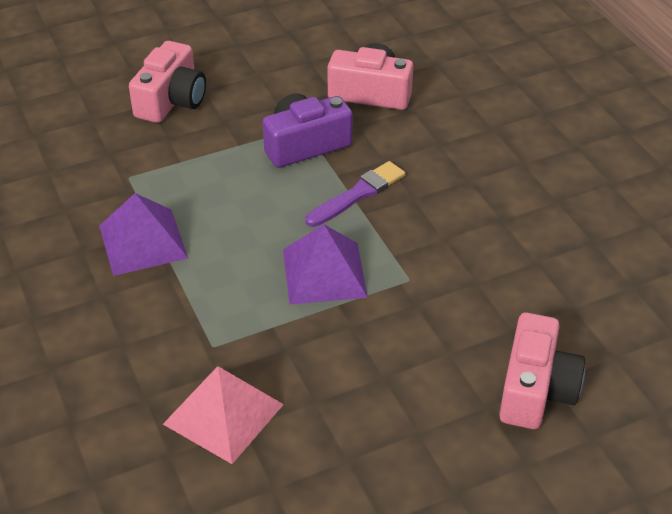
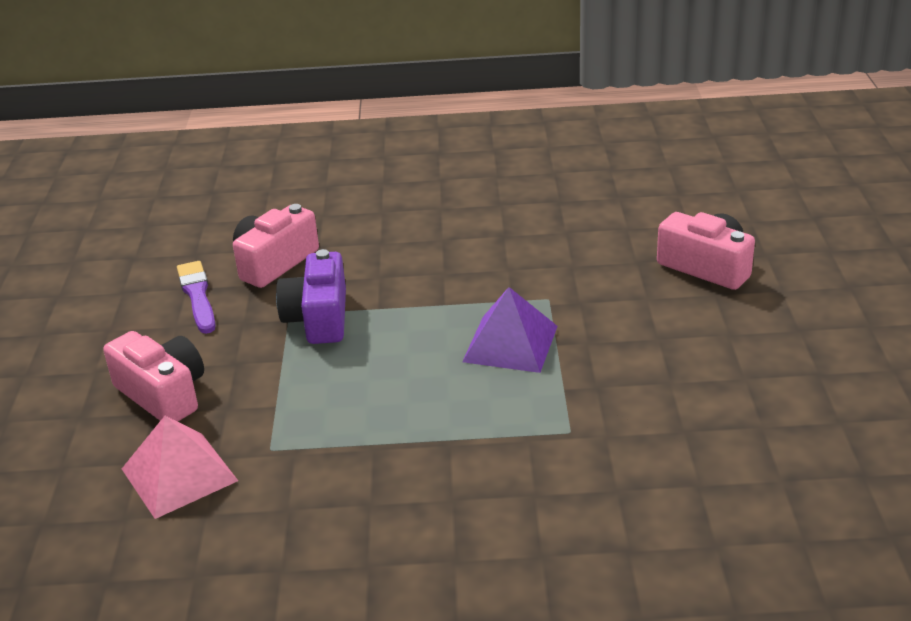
camera: 65 degrees left, 10 degrees down
purple pyramid [99,193,188,276] -> none
pink pyramid [163,366,284,464] -> pink pyramid moved to [122,416,238,519]
purple brush [305,161,405,227] -> purple brush moved to [177,261,216,334]

